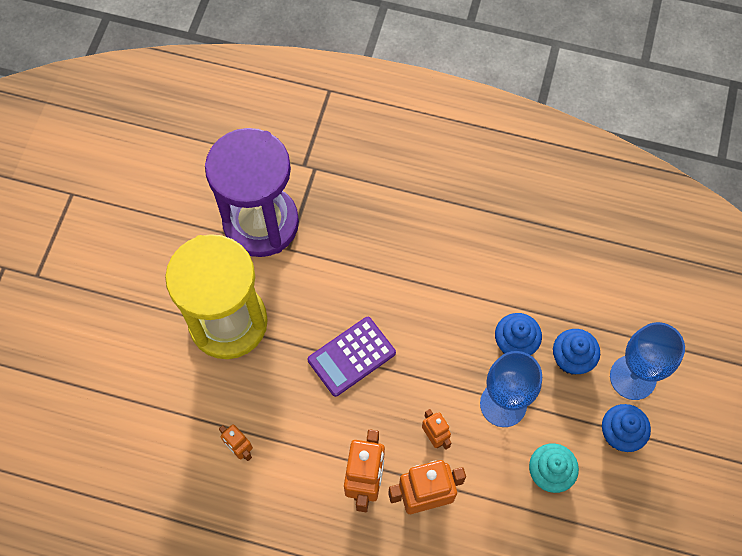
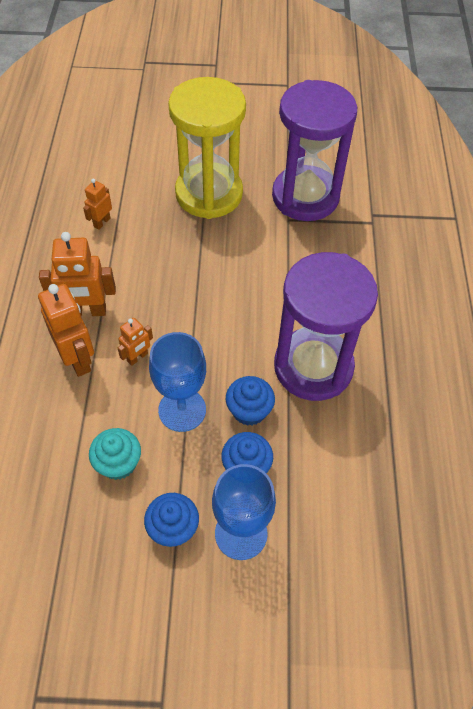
camera: 75 degrees right, 10 degrees down
purple calculator [308,317,396,397] -> none
none -> purple hourglass [274,252,378,401]

